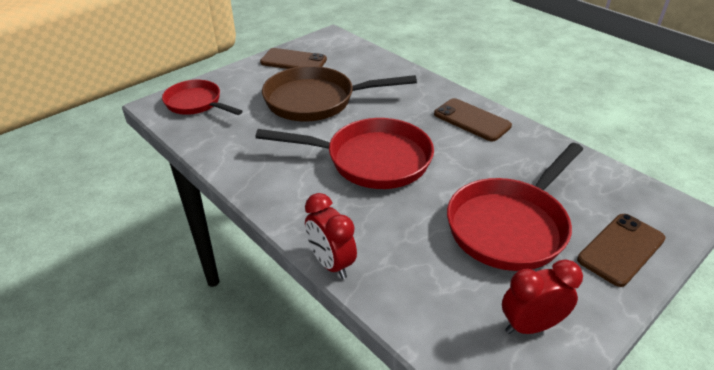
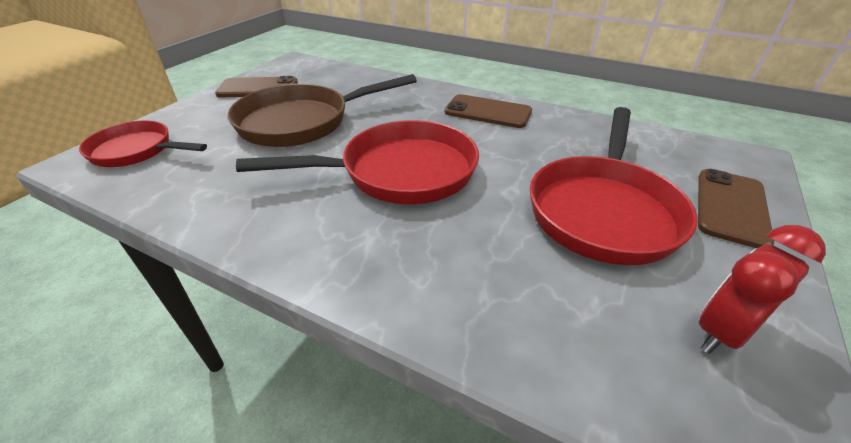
camera: 20 degrees left, 0 degrees up
red clock [305,193,357,279] -> none

